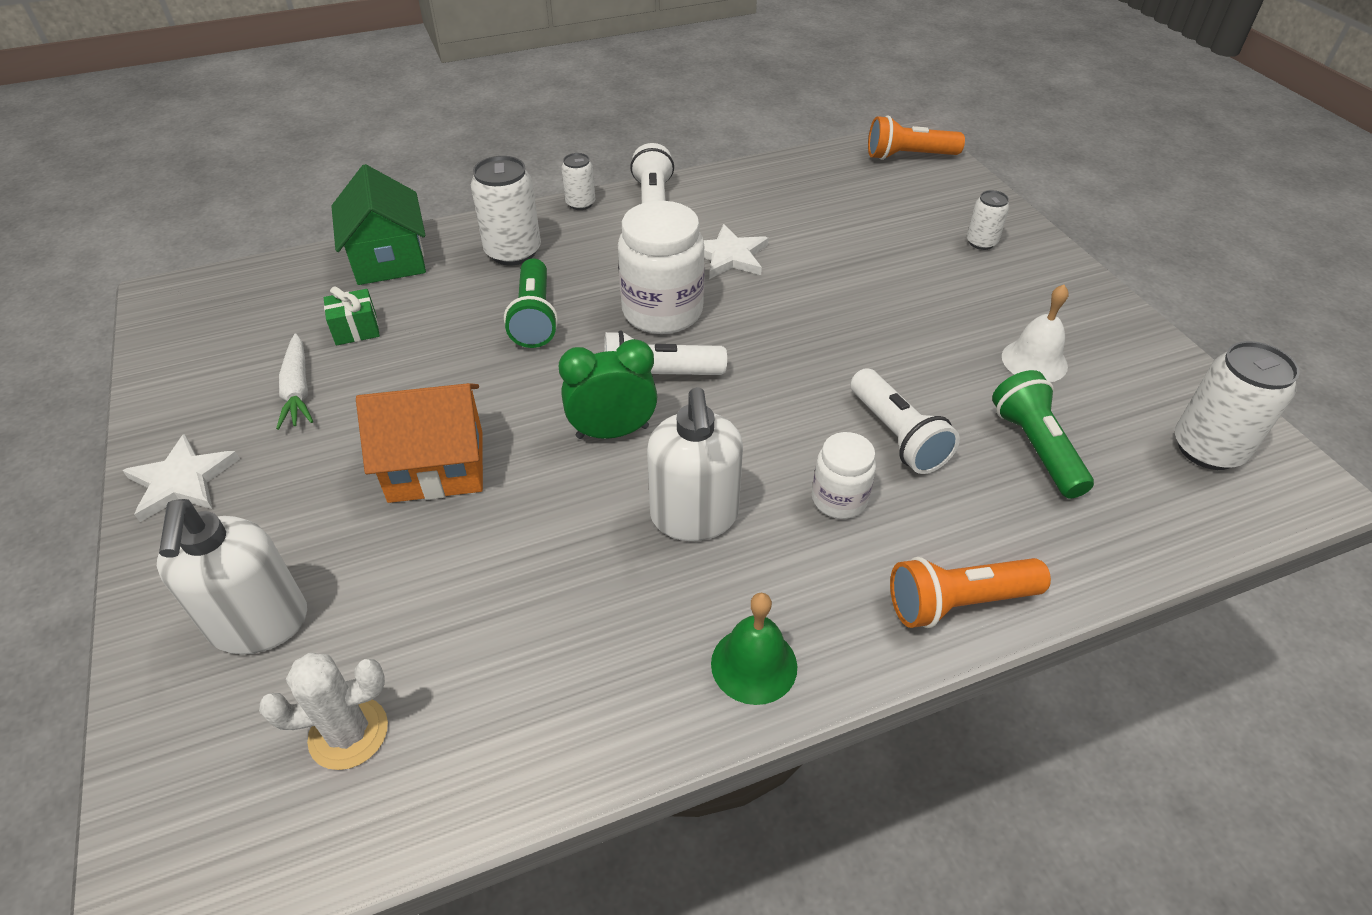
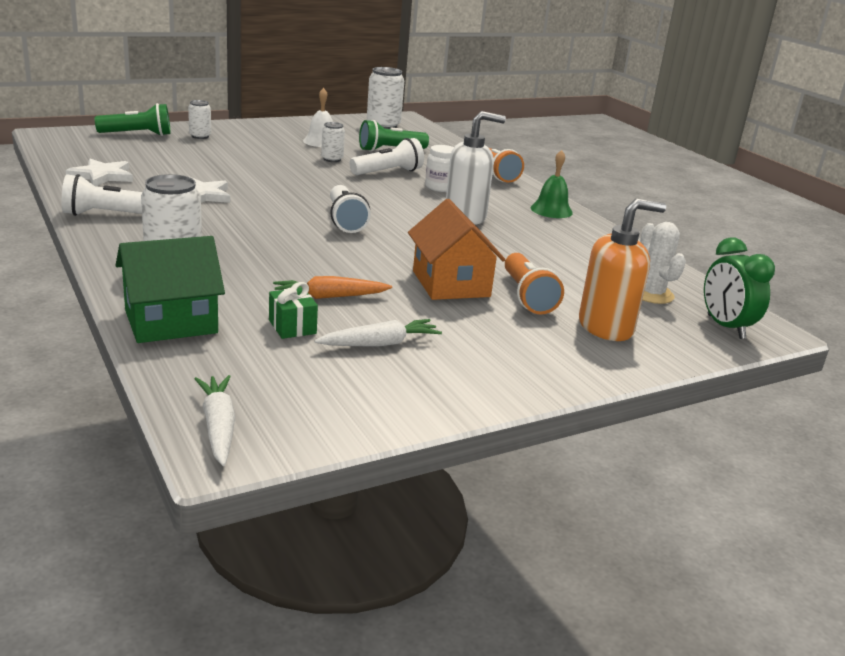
camera: 100 degrees left, 20 degrees down
white star [122,434,240,522] -> white star moved to [66,159,133,186]
white soap dispenser [157,499,307,654] -> orange soap dispenser [579,199,666,341]
green flashlight [504,258,558,348] -> green flashlight moved to [95,103,171,136]
green clock [559,339,658,439] -> green clock moved to [704,237,775,339]
white can [562,153,595,210] -> white can moved to [321,122,345,162]
white jar [618,201,705,334] -> none
orange flashlight [868,116,965,160] -> orange flashlight moved to [505,253,564,315]
none -> white carrot [194,375,235,466]
none -> orange carrot [273,276,392,299]

